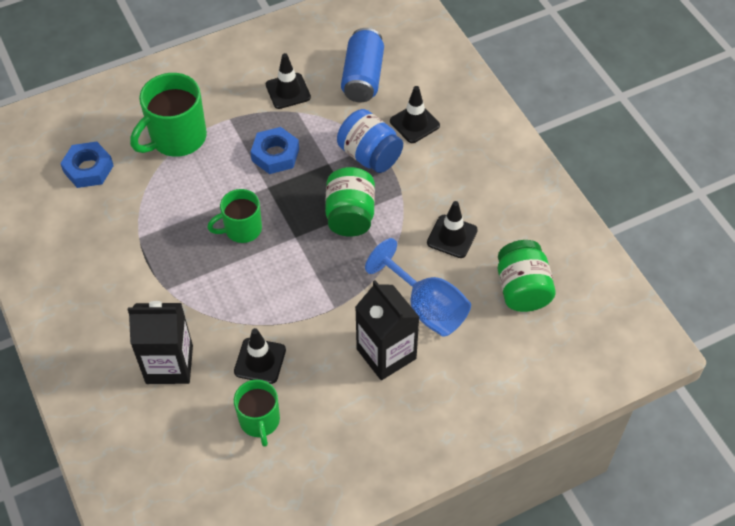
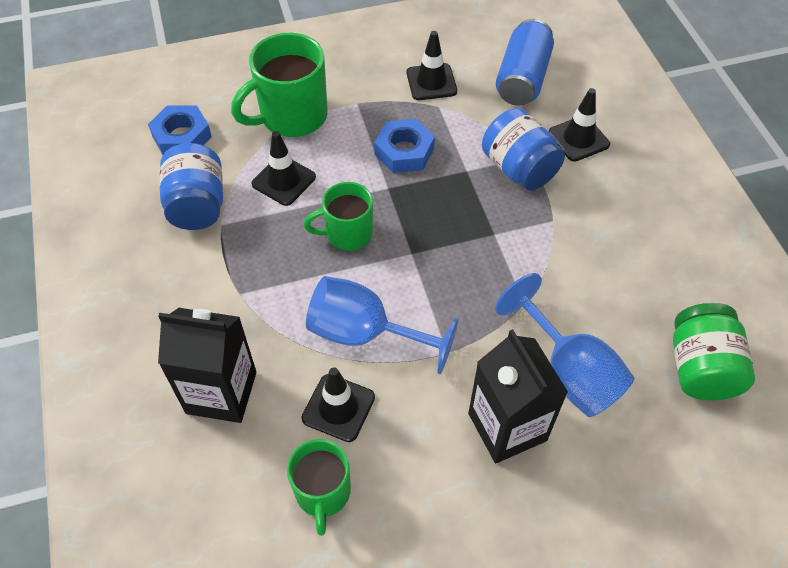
camera: 10 degrees right, 0 degrees up
green jar [325,167,375,236] -> none
black traffic cone [427,201,478,258] -> black traffic cone moved to [251,131,316,206]
none -> blue jar [160,143,223,230]
none -> blue goblet [306,276,458,374]

